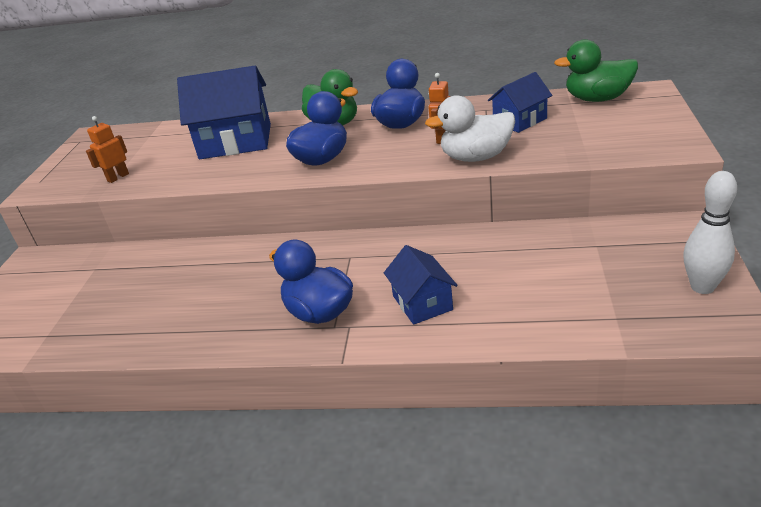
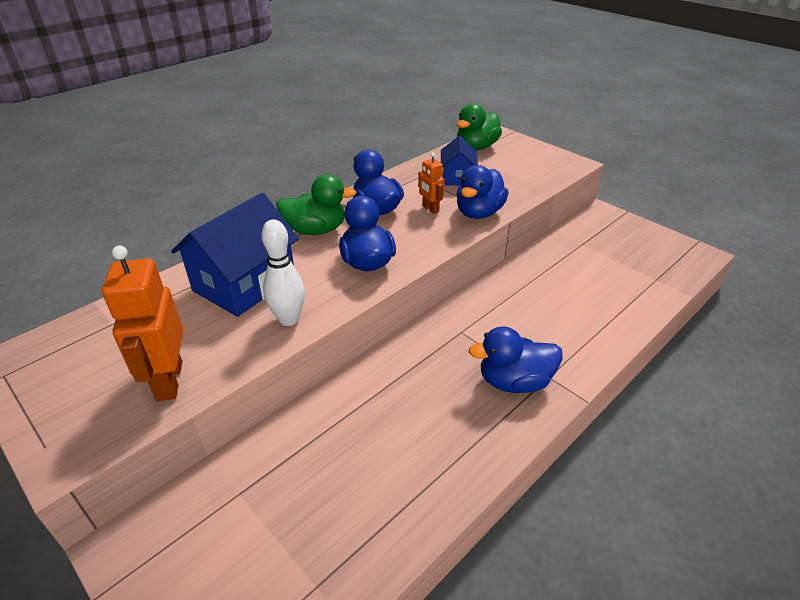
camera: 55 degrees left, 5 degrees up
orange robot [86,116,129,183] -> orange robot [102,245,183,401], size x1.86
blue house [384,245,457,325] -> none
white duck [425,95,515,162] -> blue duck [456,165,508,219]
white bowling pin [683,171,737,294] -> white bowling pin moved to [261,219,305,326]

